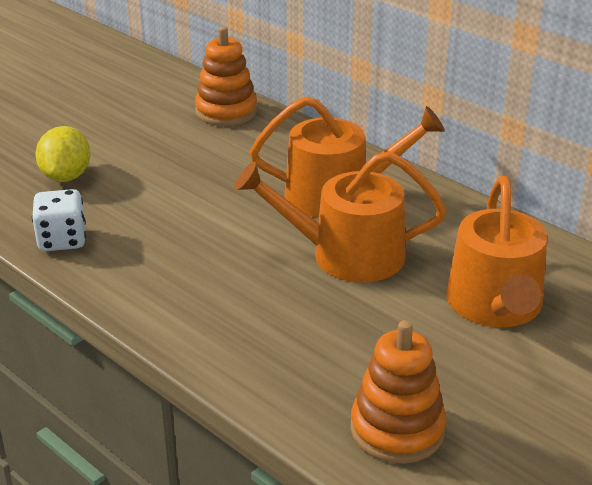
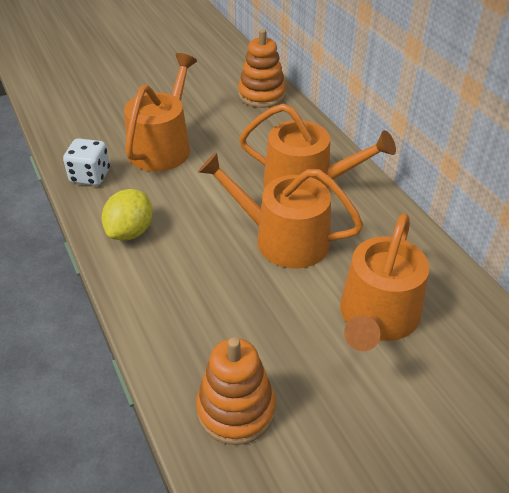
camera: 20 degrees right, 10 degrees up
yellow lemon [35,126,91,182] -> yellow lemon moved to [102,189,153,241]
none -> orange watering can [124,53,197,171]

